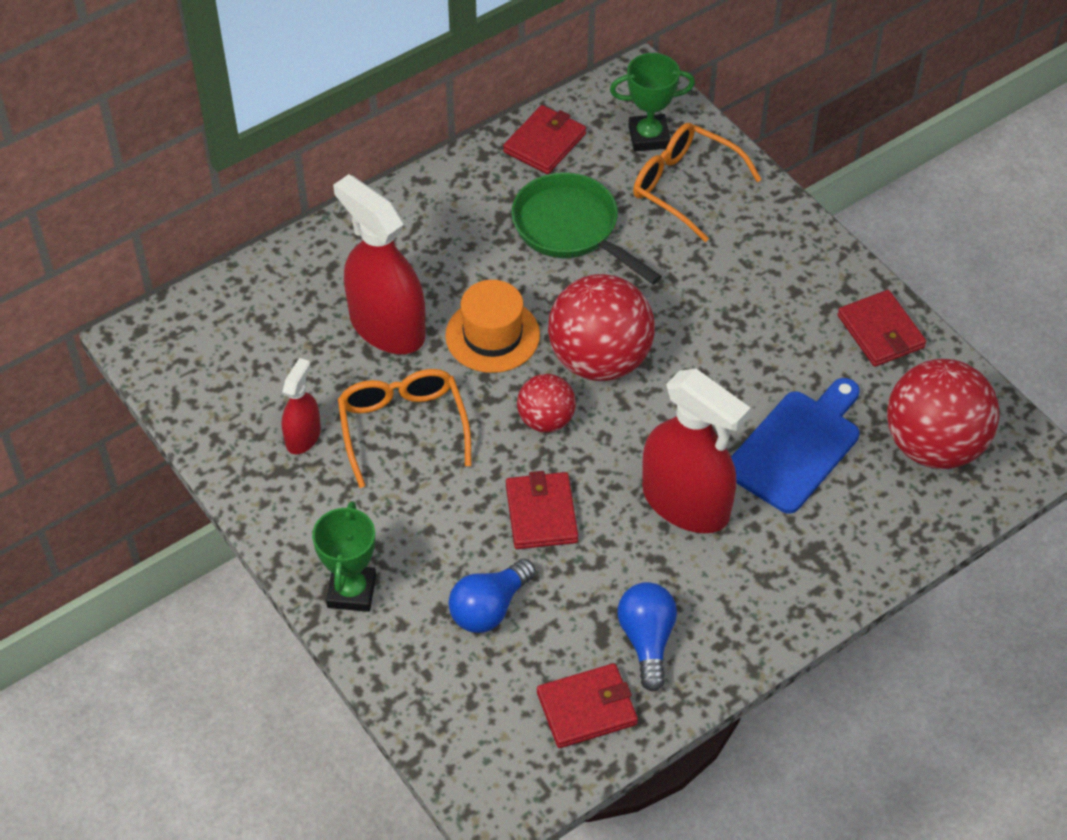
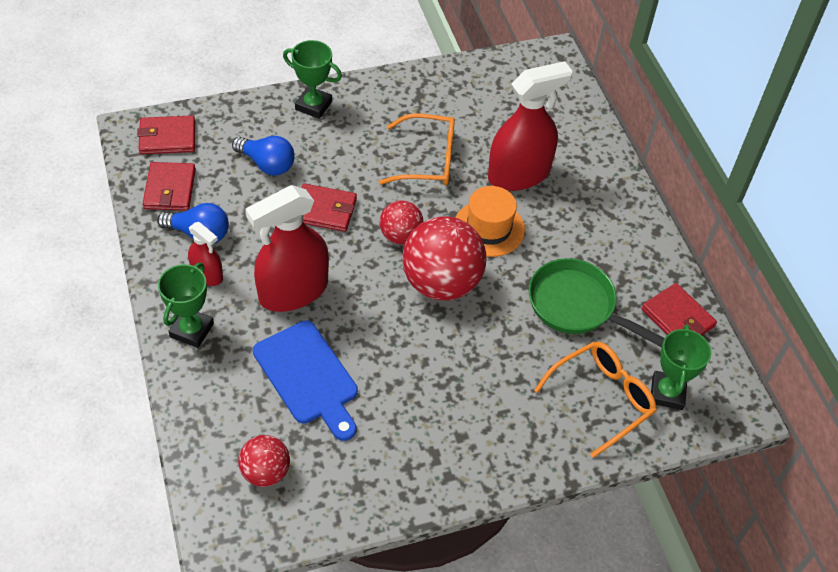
camera: 105 degrees right, 0 degrees up
red spray bottle [282,358,321,454] -> red spray bottle moved to [188,222,223,286]
blue light bulb [449,558,536,633] -> blue light bulb turned 150 degrees clockwise [232,136,294,176]
green pan [512,172,662,285] -> green pan turned 120 degrees counterclockwise [529,258,665,347]
red wallet [837,290,926,367] -> red wallet moved to [137,115,195,154]
red ball [887,359,999,469] -> red ball [238,435,290,487], size x0.54
none -> green trophy [158,263,214,348]

